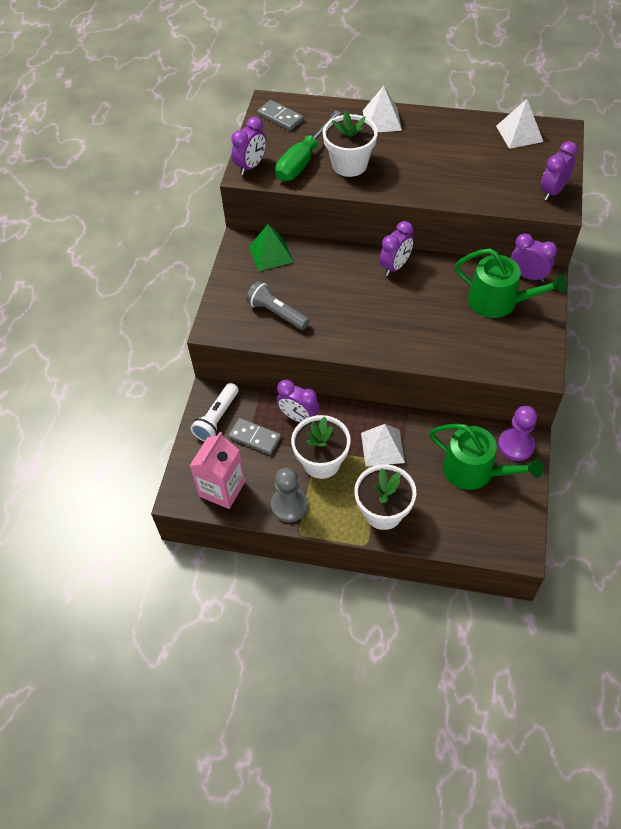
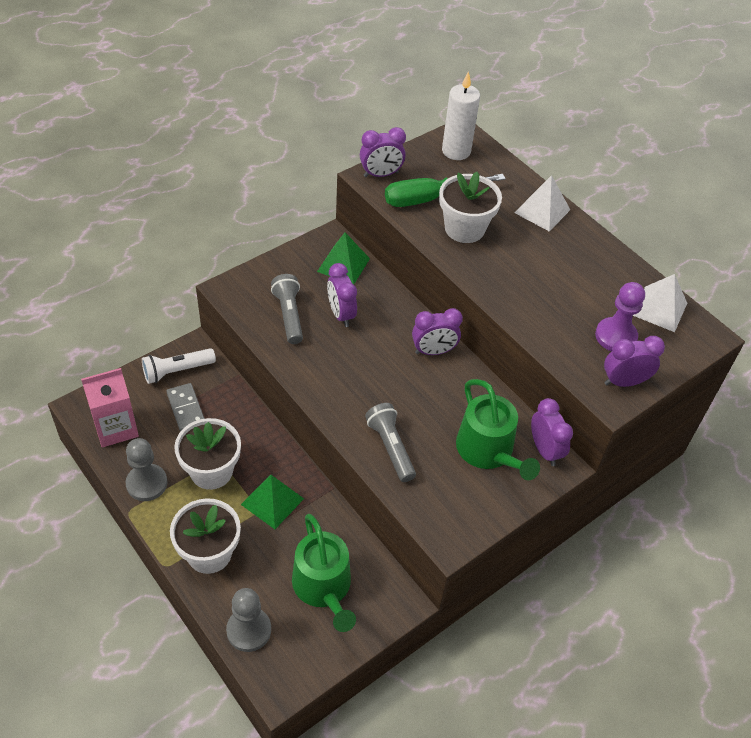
camera: 35 degrees right, 5 degrees down
grey domino [257,100,304,131] -> white candle [442,71,480,160]
purple clock [277,379,319,422] -> purple clock moved to [327,263,357,327]
white pyramid [361,424,405,466] -> green pyramid [241,475,304,529]
purple pawn [498,406,537,461] -> purple pawn moved to [595,282,645,351]
none -> grey pawn [226,588,271,652]
none -> grey flashlight [365,403,416,482]

